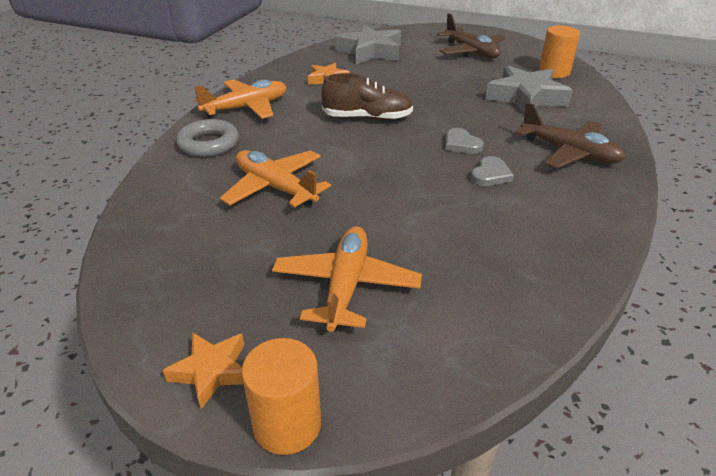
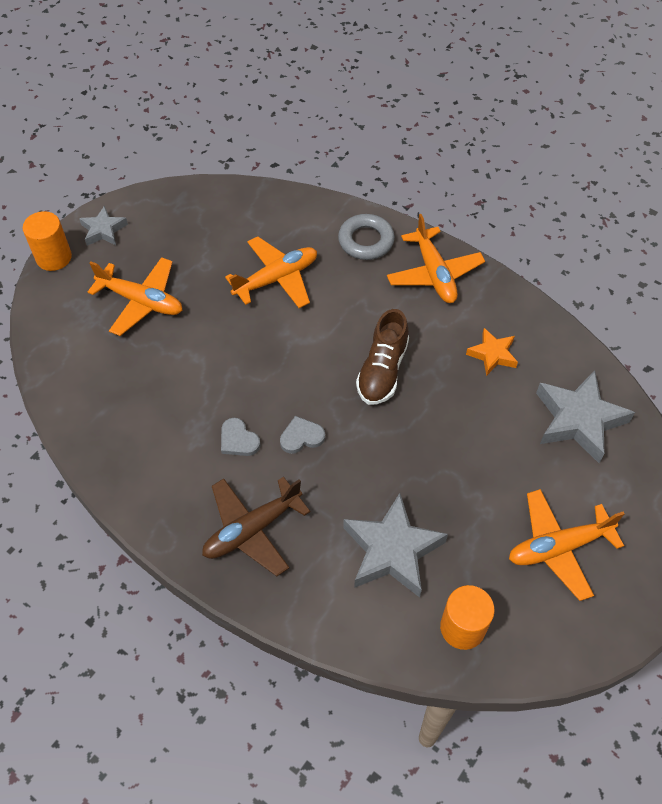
camera: 105 degrees right, 20 degrees up
orange star [163,332,244,409] -> grey star [79,205,128,246]
brown plane [437,13,506,58] -> orange plane [509,489,625,601]

